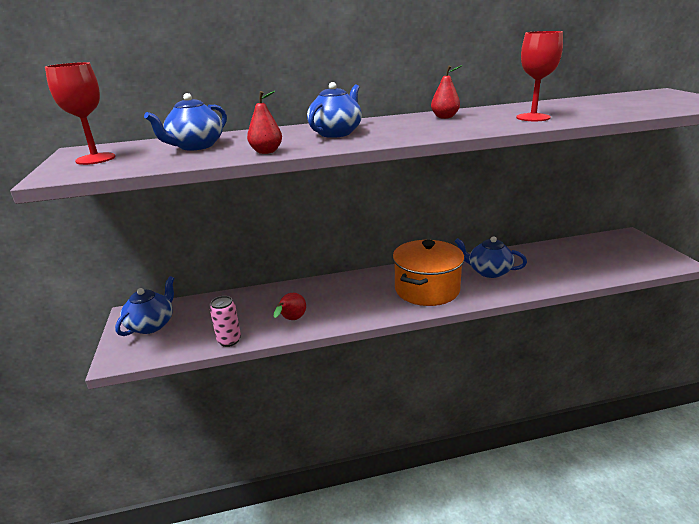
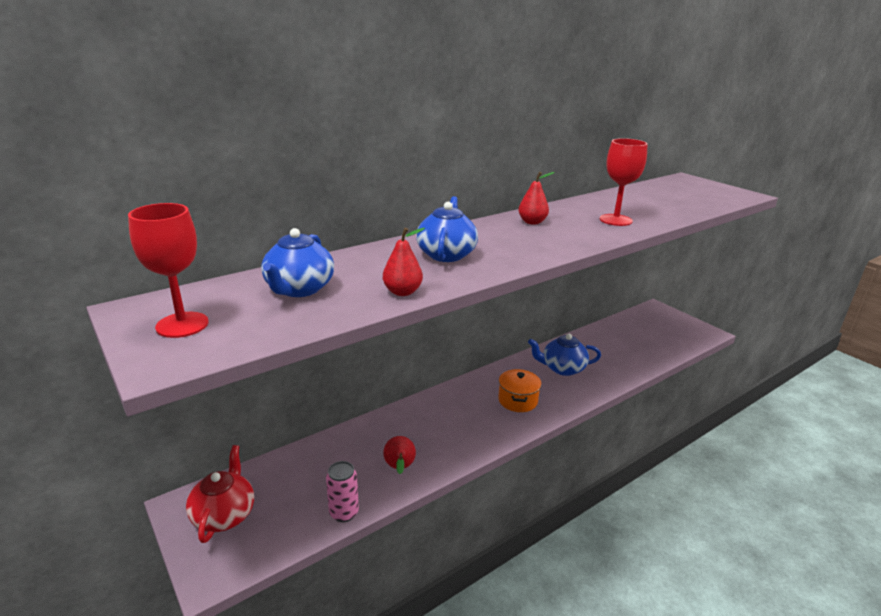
camera: 25 degrees left, 0 degrees up
blue teapot [115,276,174,336] -> red teapot [186,445,254,543]
orange pot [393,240,465,306] -> orange pot [498,369,542,412], size x0.57

